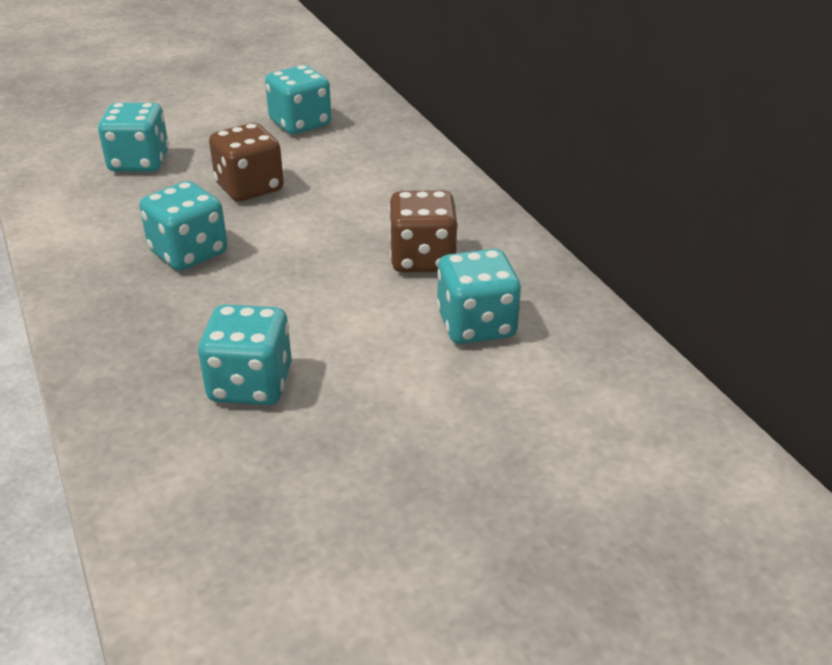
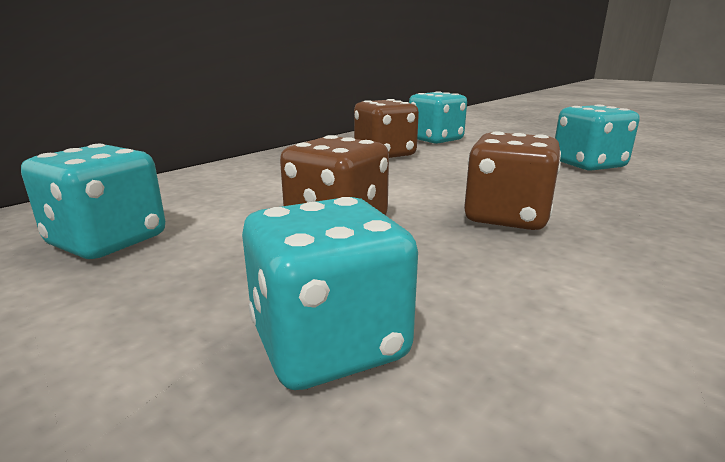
camera: 115 degrees left, 15 degrees down
turquoise dice [139,181,227,271] -> brown dice [464,132,561,230]

